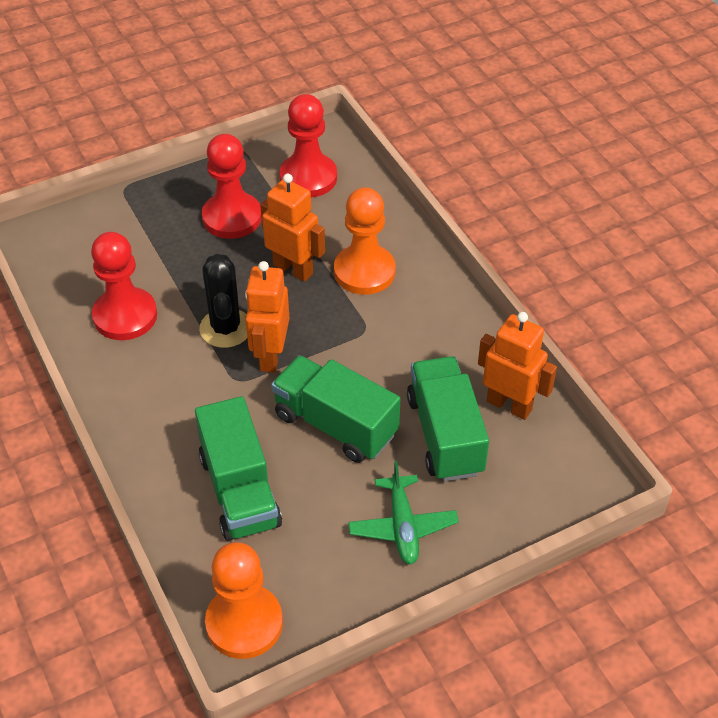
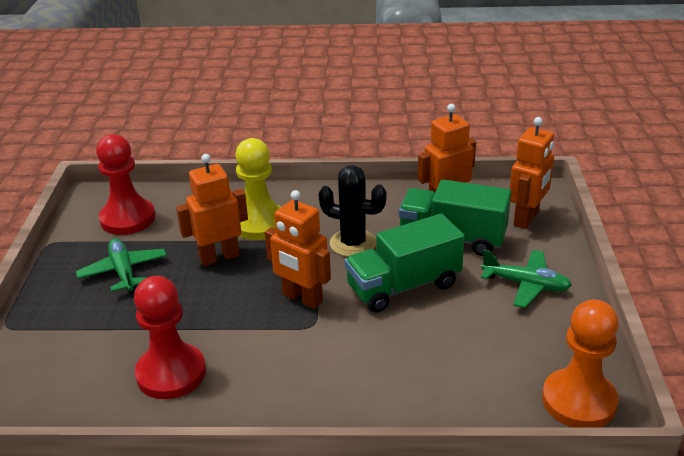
camera: 60 degrees left, 15 degrees down
green truck [195,396,282,541] -> none
black cactus [199,254,247,348] -> black cactus moved to [318,165,387,257]
red pawn [202,134,262,239] -> green plane [76,238,167,293]
orange pawn [334,187,396,295] -> yellow pawn [235,138,281,240]
none -> orange robot [510,117,554,229]

